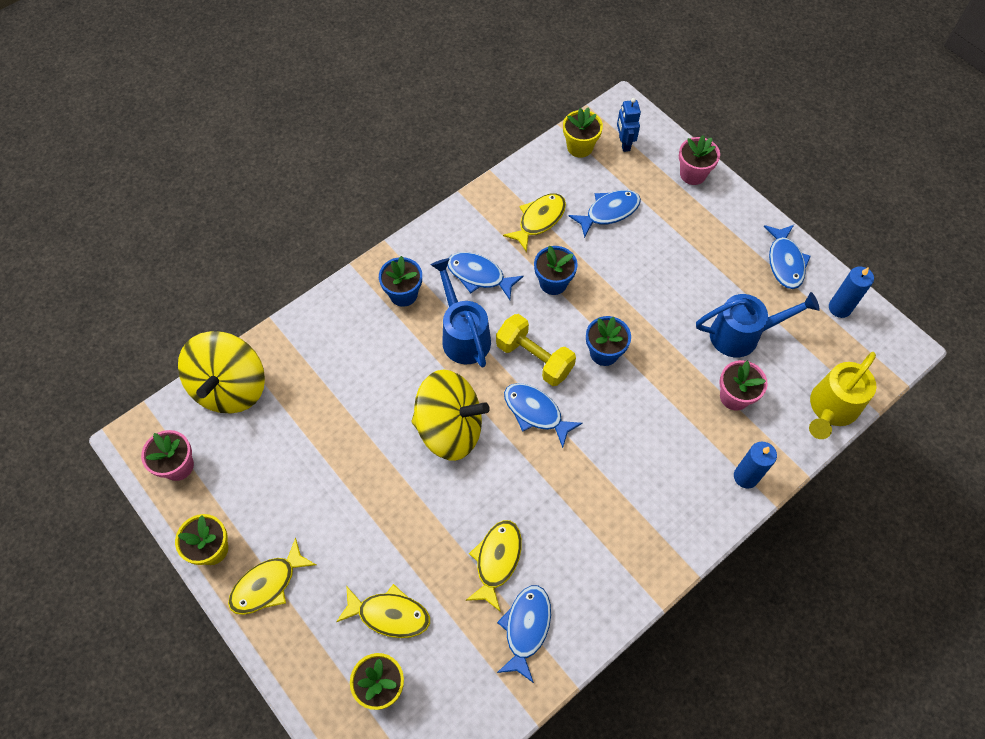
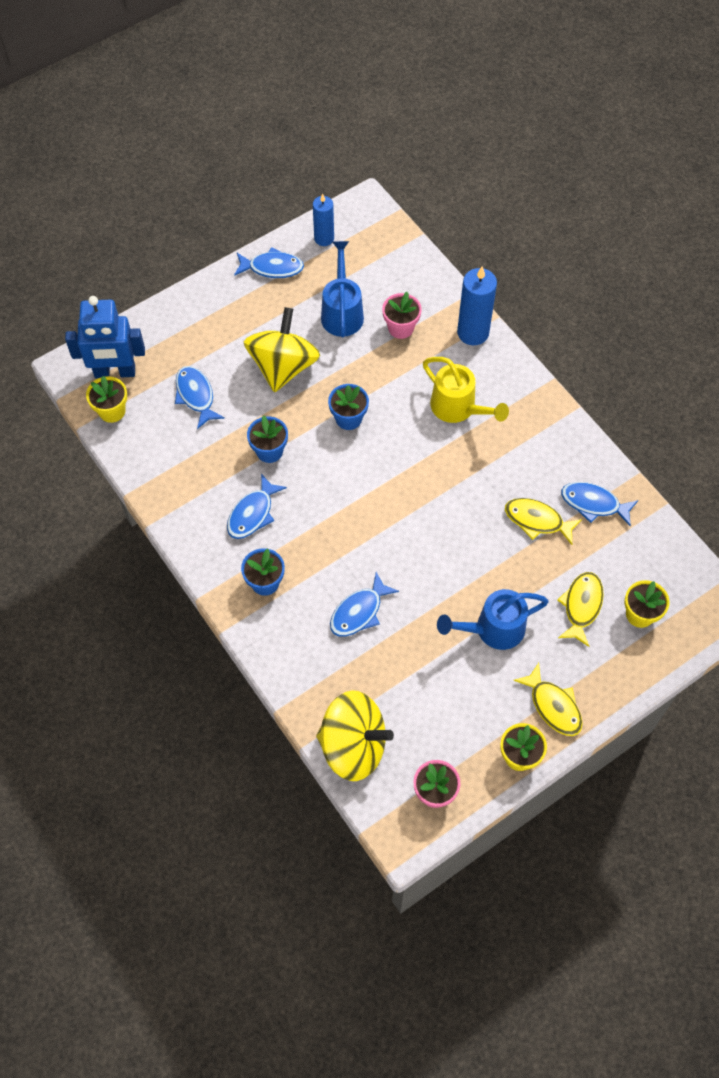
camera: 85 degrees left, 0 degrees up
yellow spinning top [412,369,490,461] -> yellow spinning top moved to [244,307,320,392]
blue watering can [431,258,491,367] -> blue watering can moved to [437,589,549,650]
yellow dumbbell [496,314,576,386] -> none
yellow fish [503,193,566,252] -> none
blue fish [504,383,583,448] -> blue fish moved to [330,572,399,637]
blue robot [617,98,641,152] -> blue robot [65,296,145,379], size x1.91
pink flower pot [679,135,720,185] -> none
blue candle [734,441,777,489] -> blue candle [457,266,497,345], size x1.54
yellow watering can [809,352,876,439] -> yellow watering can moved to [423,357,509,423]

